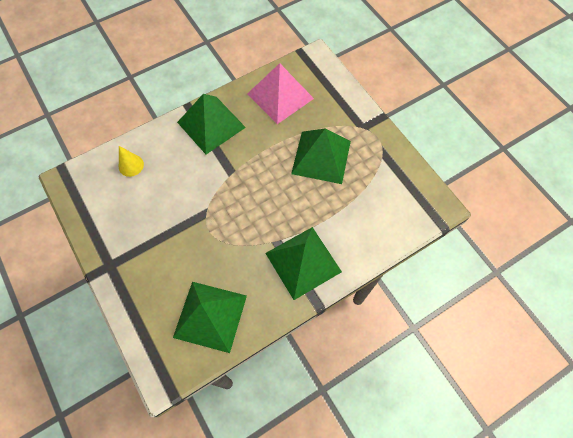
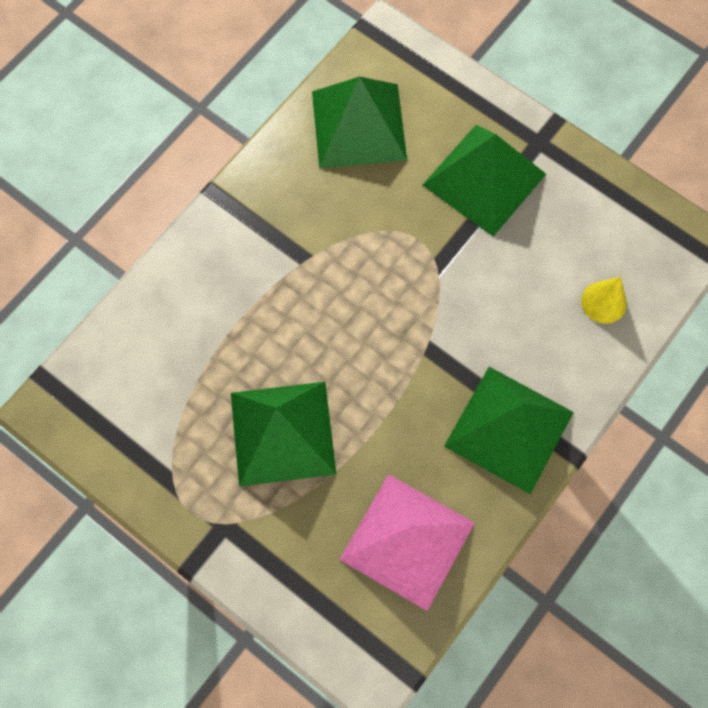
camera: 160 degrees right, 5 degrees up
green pyramid [265,227,342,300] -> green pyramid moved to [423,125,546,236]

